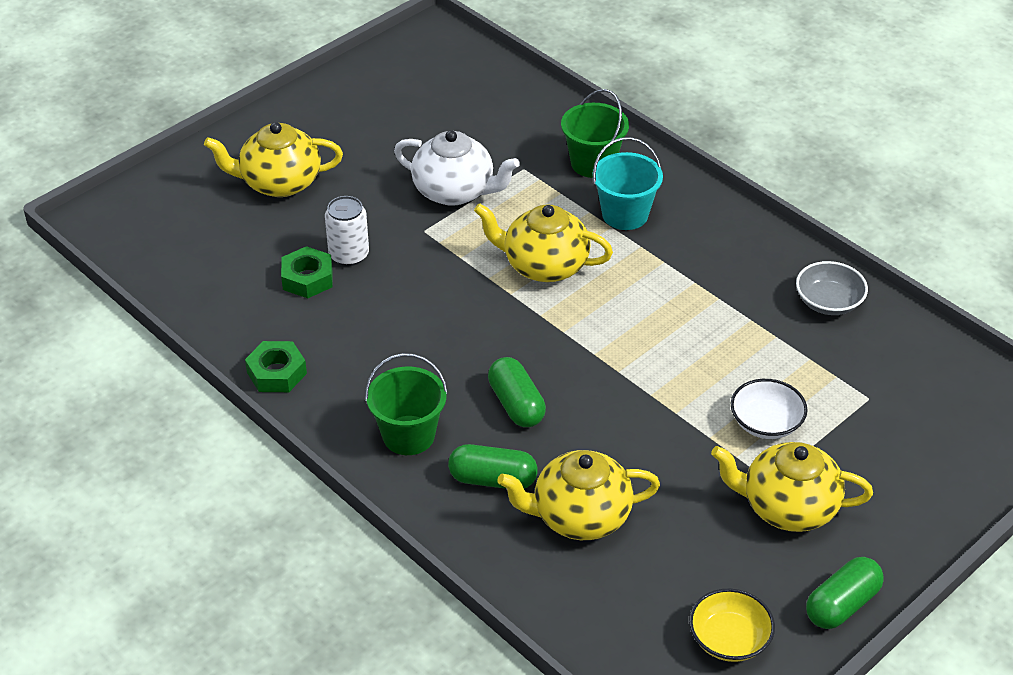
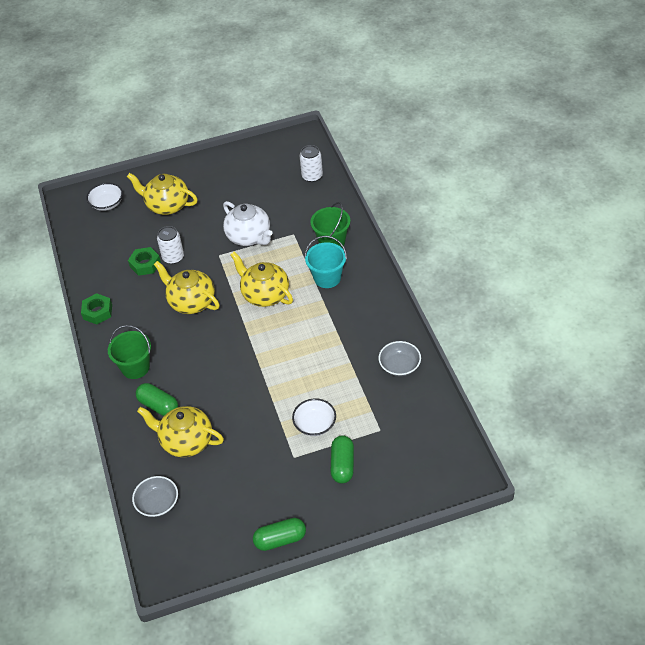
camera: 30 degrees right, 5 degrees up
green capsule [488,357,546,427] -> green capsule moved to [331,435,354,483]
yellow bowl [689,588,775,662] -> none
yellow teapot [711,442,873,532] -> yellow teapot moved to [154,261,220,314]
none -> white bowl [86,183,123,211]
none -> grey bowl [132,476,178,517]
none -> white can [300,145,323,182]

